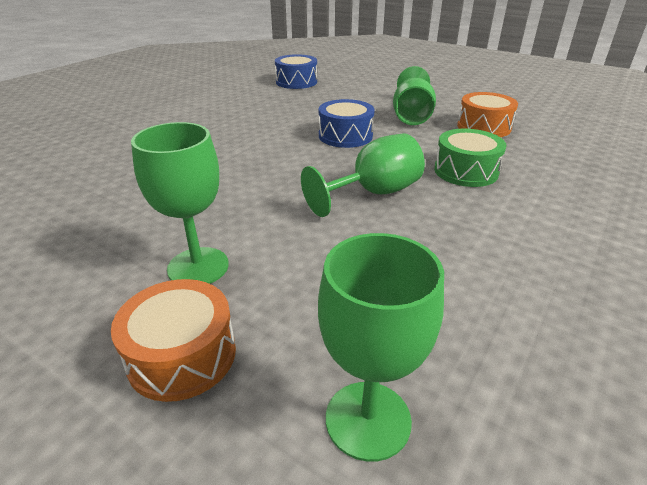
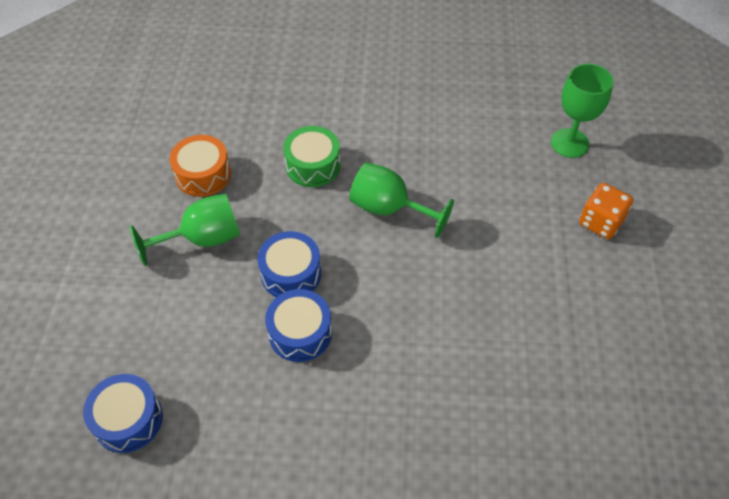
camera: 120 degrees left, 20 degrees up
orange drum [111,279,236,402] -> orange dice [579,183,633,239]
green goblet [131,122,229,284] -> none
none -> blue drum [265,289,332,362]

